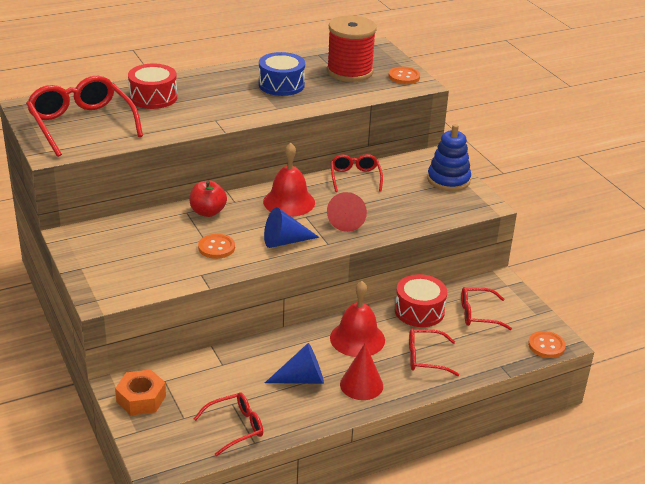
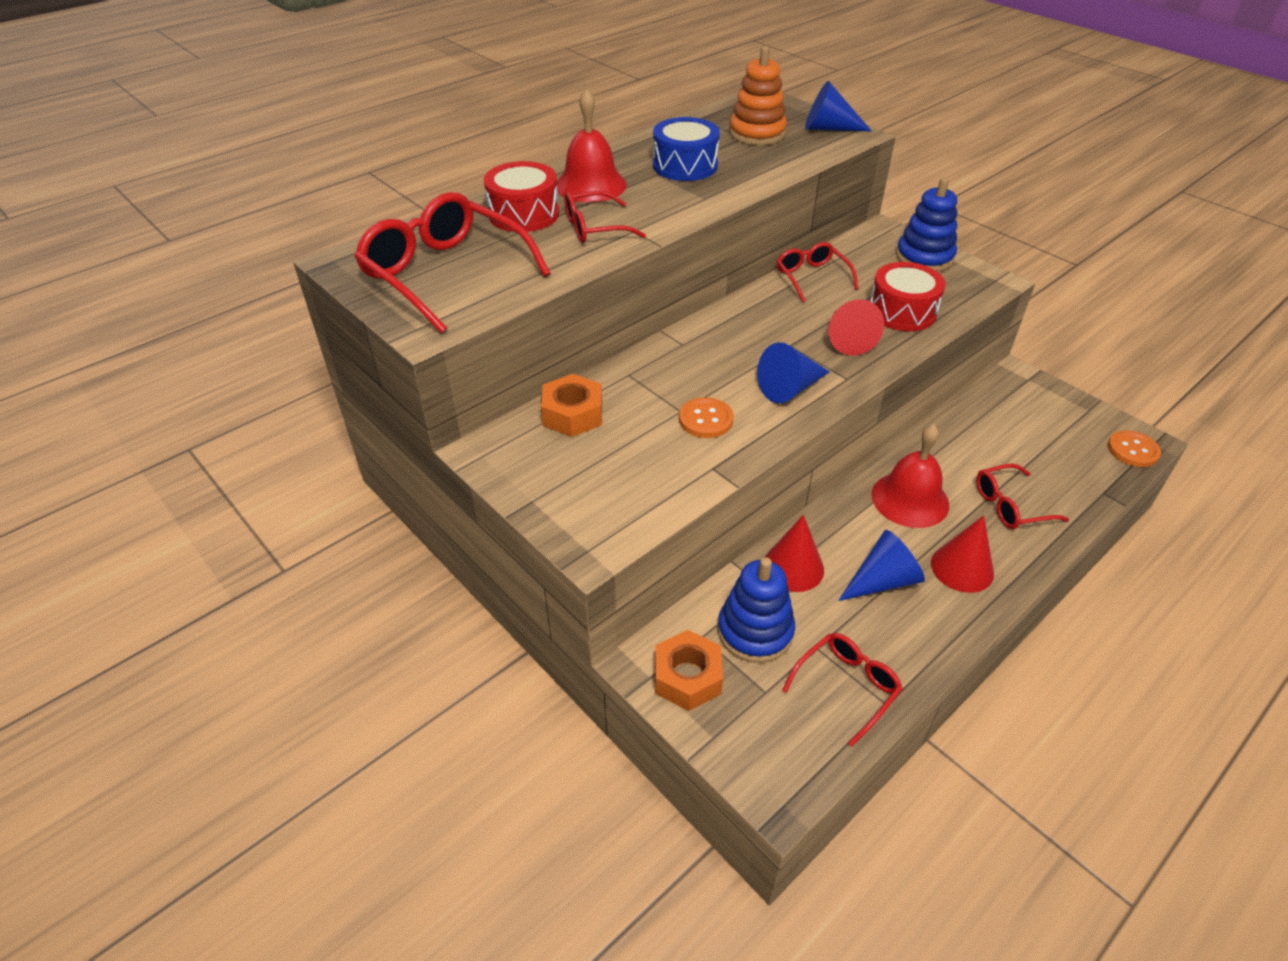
camera: 15 degrees left, 10 degrees up
red apple [189,180,227,217] -> none
red bell [263,143,315,217] -> red bell moved to [556,89,627,203]
red spool [327,16,377,82] -> orange stacking toy [729,46,787,145]
orange button [388,67,420,84] -> blue cone [805,81,871,131]
red drum [395,274,447,327] -> red drum moved to [870,262,946,331]
red glasses [461,287,512,330] -> red glasses moved to [565,191,646,243]
none -> orange nut [541,374,602,437]
none -> blue stacking toy [718,557,795,663]
none -> red cone [765,515,824,592]

